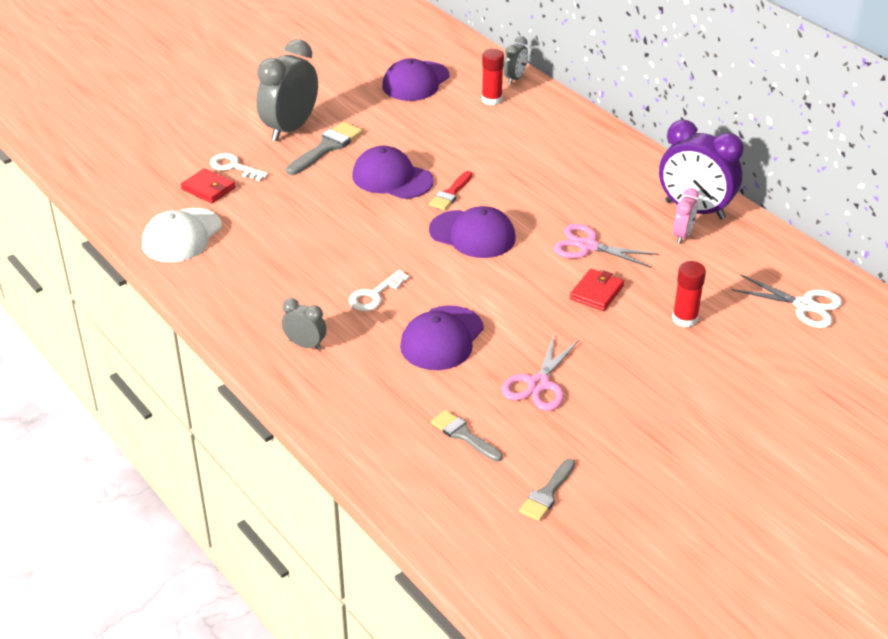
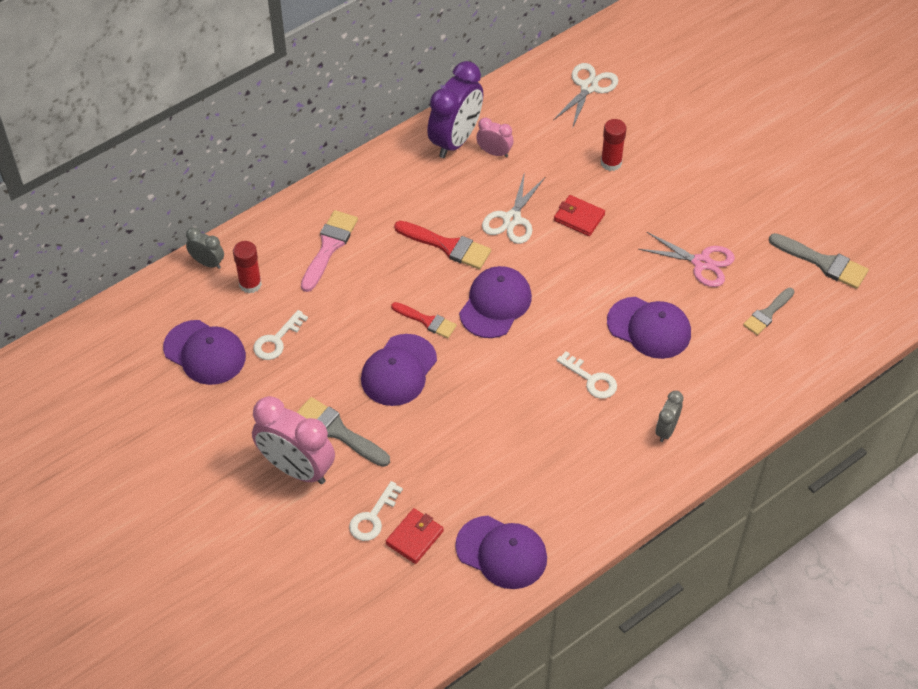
camera: 90 degrees left, 15 degrees up
white cap [142,208,222,262] -> purple cap [455,516,547,589]
grey clock [256,39,318,141] -> pink clock [252,396,335,484]
grey brush [519,459,575,521] -> grey brush [769,233,869,289], size x1.50
pink scissors [553,224,658,268] -> white scissors [482,171,545,244]
none -> white key [253,310,308,360]
none -> pink brush [301,210,358,292]
none -> red brush [394,221,491,269]

